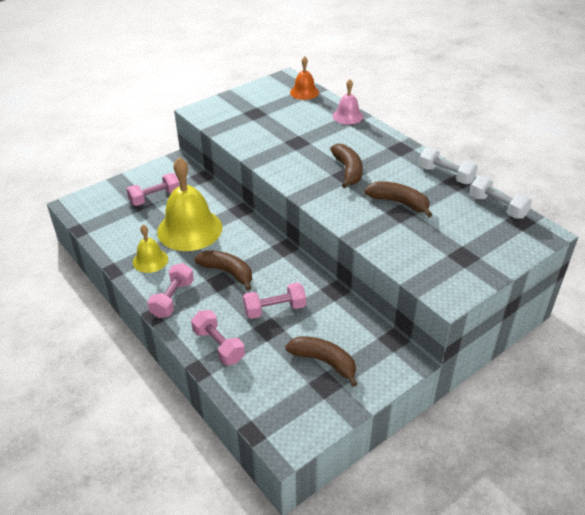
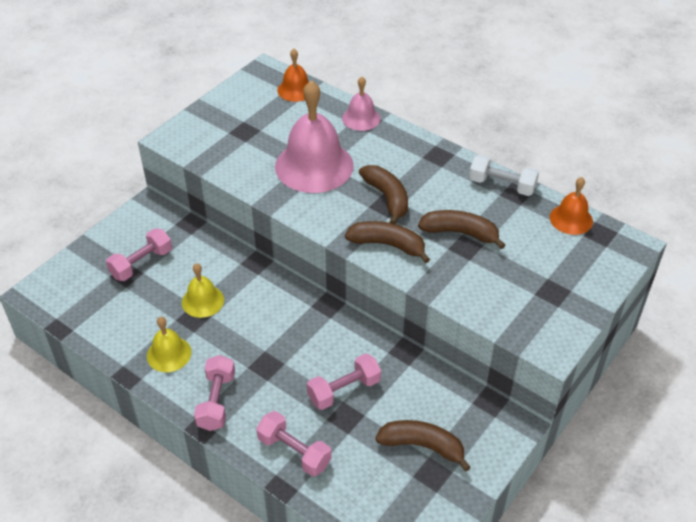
camera: 15 degrees left, 5 degrees up
yellow bell [157,157,222,251] -> yellow bell [182,263,224,318], size x0.52
brown banana [194,250,252,291] -> brown banana moved to [345,221,430,263]
white dumbbell [470,176,532,219] -> orange bell [550,177,593,235]
none -> pink bell [275,80,354,193]

